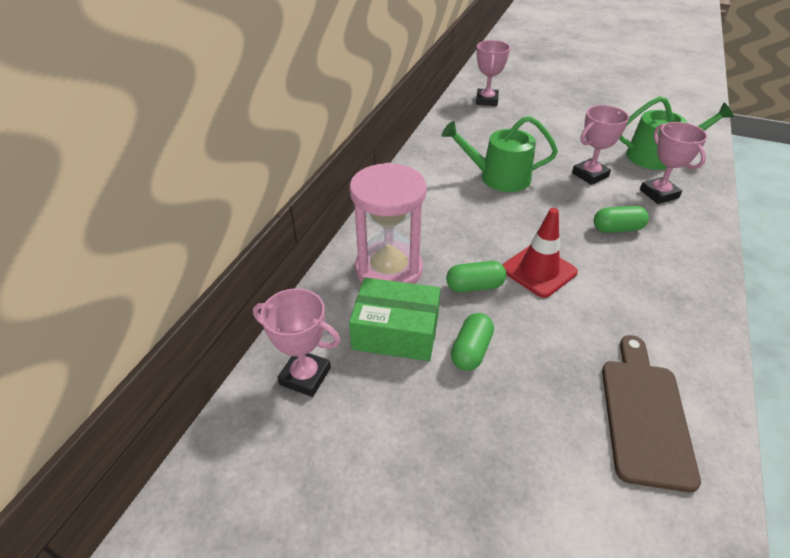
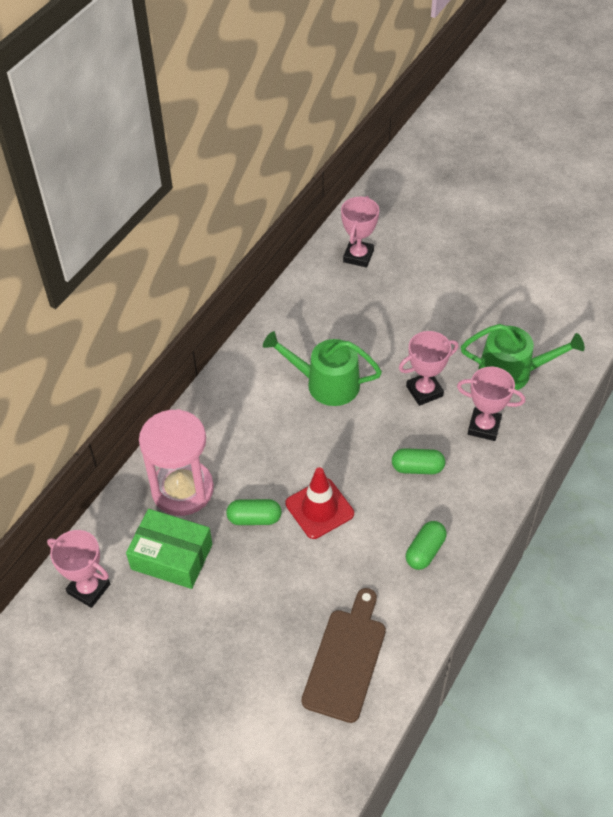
camera: 10 degrees right, 10 degrees up
green capsule [451,313,494,371] -> green capsule moved to [406,521,447,570]
pink trophy [640,122,708,204] -> pink trophy turned 60 degrees counterclockwise [457,367,525,441]

